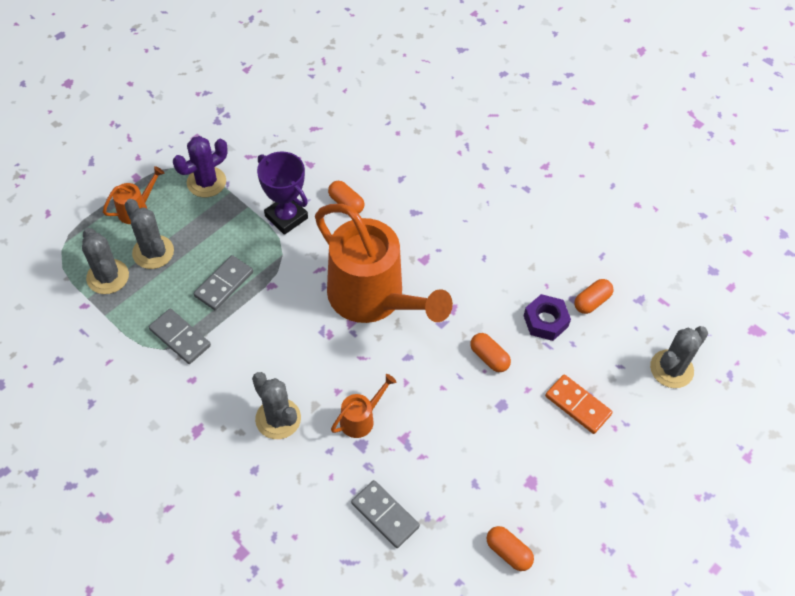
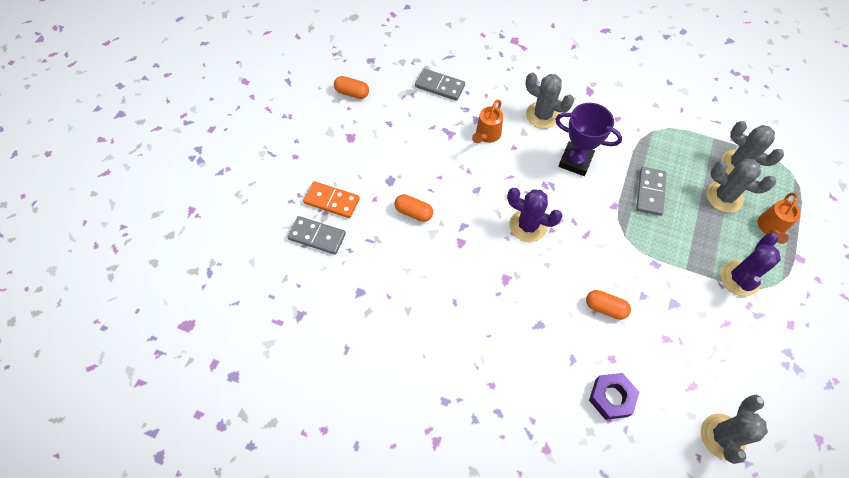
camera: 160 degrees right, 5 degrees up
grey domino [149,308,211,364] -> grey domino moved to [288,216,346,255]
purple trophy [257,151,308,235] -> purple trophy moved to [555,103,622,176]
orange watering can [315,204,453,323] -> purple cactus [507,188,563,242]
purple nut [523,294,571,341] -> purple nut moved to [589,373,639,420]
orange capsule [574,279,613,314] -> none
grey cactus [650,326,708,388] -> grey cactus moved to [701,395,768,464]

